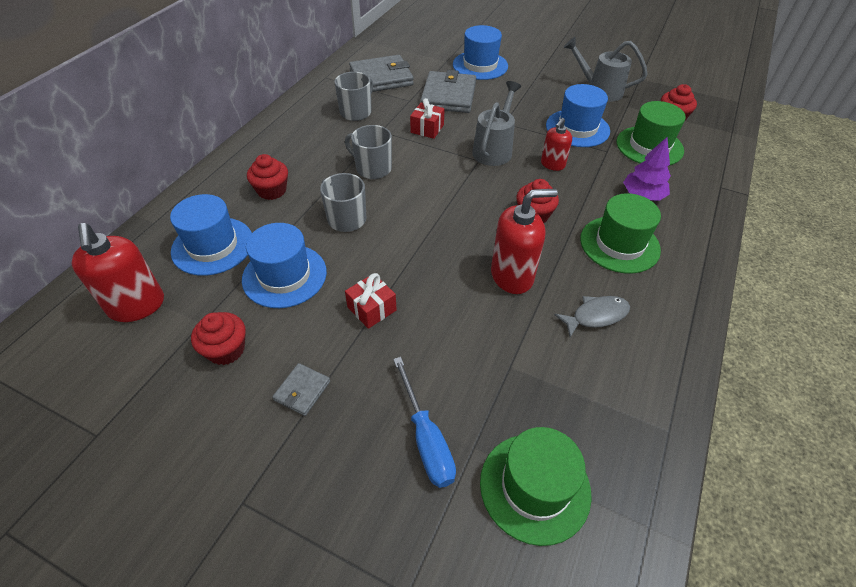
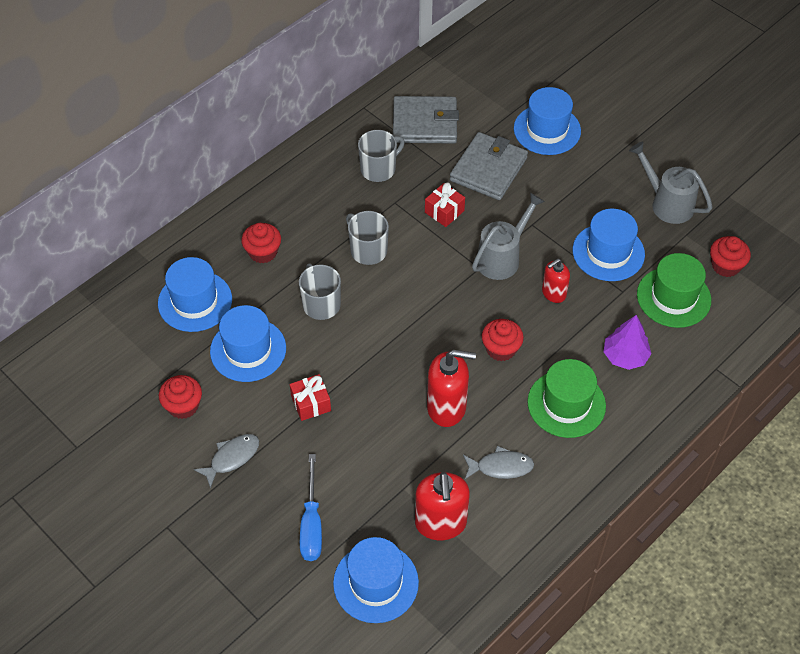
camera: 20 degrees right, 5 degrees up
red soap dispenser [71,223,164,322] -> red soap dispenser moved to [415,472,470,540]
grey wallet [272,363,330,416] -> grey fish [194,434,259,489]
green hat [480,427,592,546] -> blue hat [333,537,419,623]

